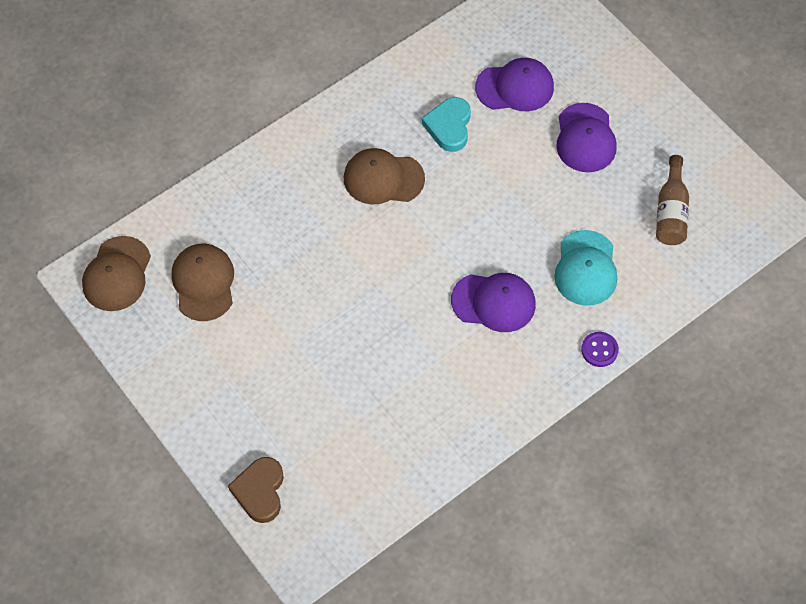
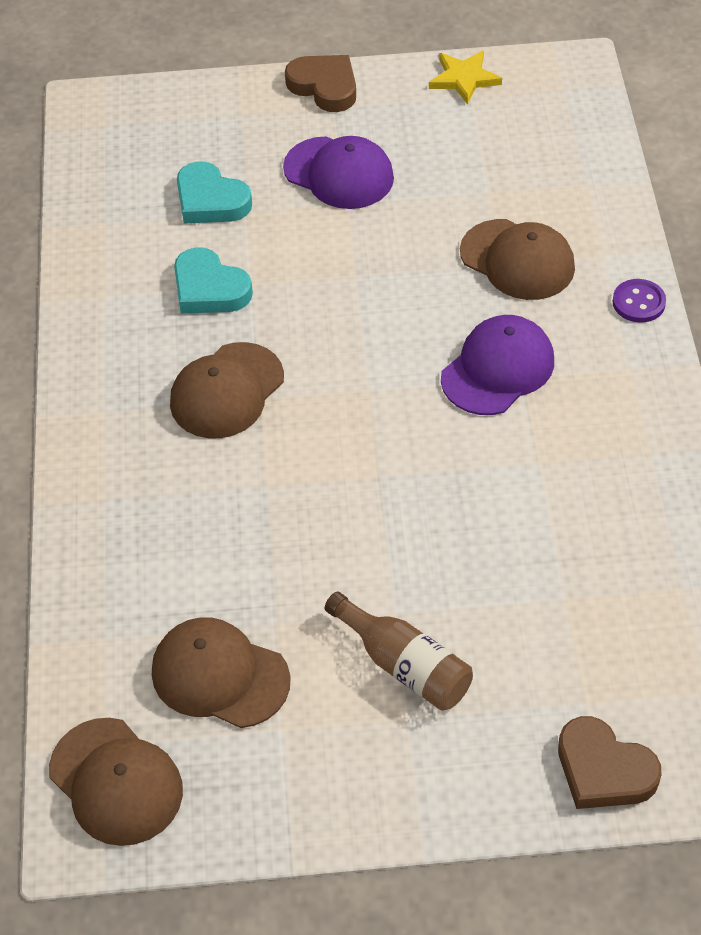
camera: 55 degrees left, 10 degrees down
purple cap [475,58,554,111] -> turquoise heart [177,161,252,224]
turquoise cap [554,230,617,306] -> brown cap [460,219,575,300]
brown bottle [656,155,689,245] -> brown bottle moved to [325,591,473,711]
none -> brown heart [285,55,356,112]
none -> yellow star [429,51,502,105]

